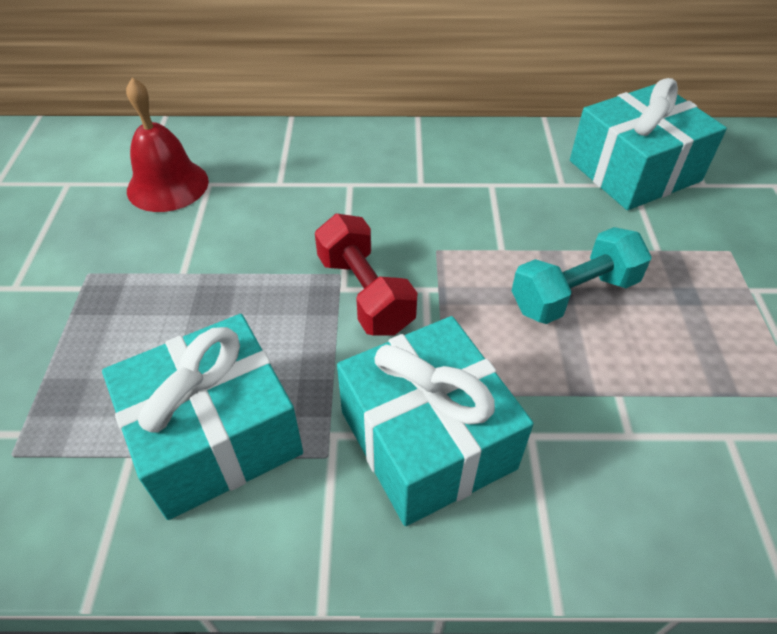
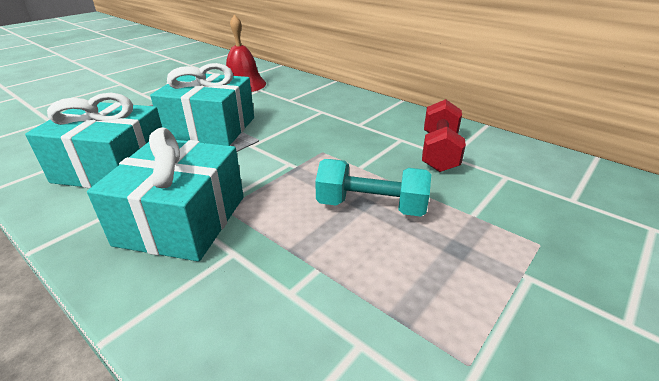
camera: 40 degrees right, 15 degrees down
red dumbbell [315,214,418,335] -> red dumbbell moved to [422,99,466,172]
turquoise gift [570,78,727,210] -> turquoise gift moved to [150,63,254,146]

